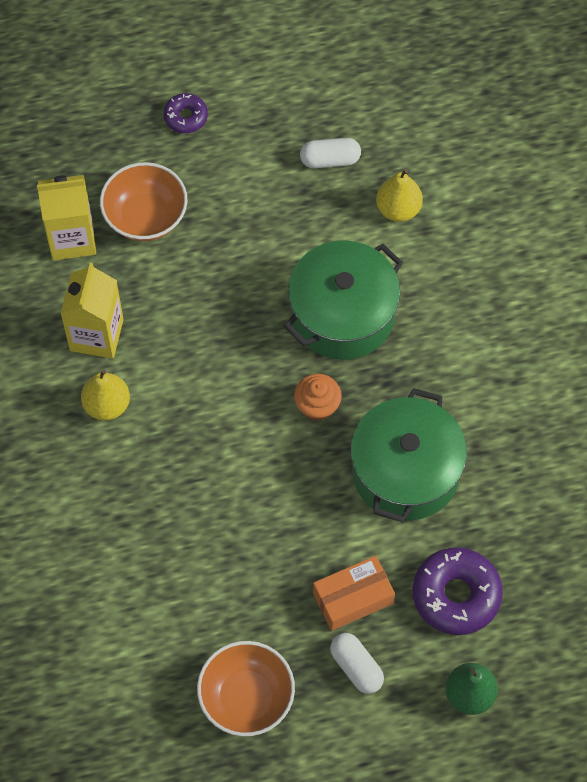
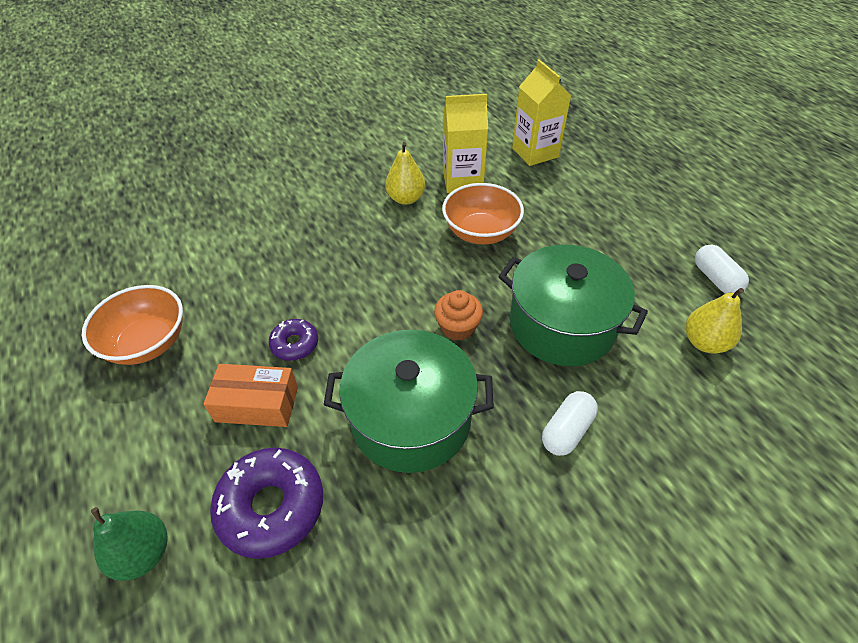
camera: 75 degrees right, 15 degrees down
orange bowl [100,162,187,241] -> orange bowl moved to [442,183,524,244]
purple donut [163,93,208,133] -> purple donut moved to [268,319,318,361]
orange box [313,556,395,631] -> orange box turned 45 degrees counterclockwise [203,364,298,427]
white capsule [330,633,384,694] -> white capsule moved to [542,391,598,456]

